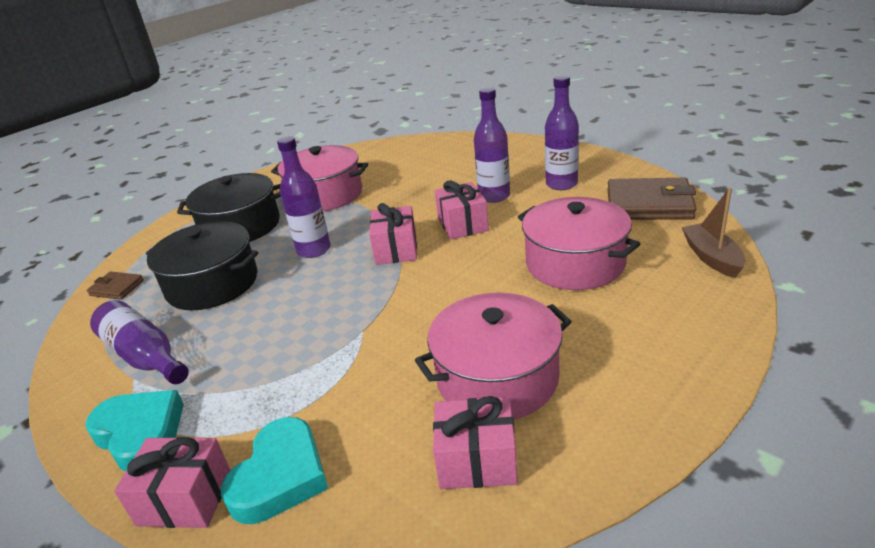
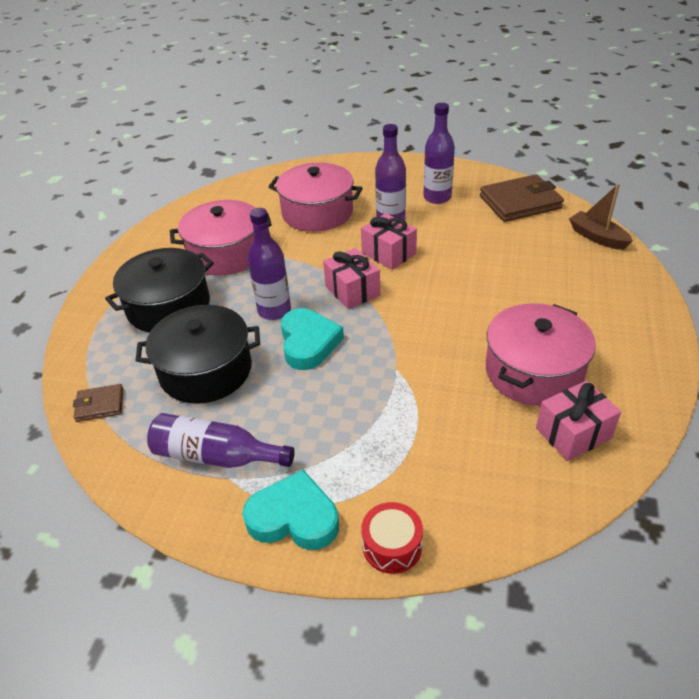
camera: 30 degrees left, 10 degrees up
pink gift [114,437,231,528] -> red drum [361,502,423,574]
turquoise heart [221,417,328,524] -> turquoise heart moved to [281,308,344,370]
pink pot [518,197,640,290] -> pink pot moved to [268,163,363,232]

